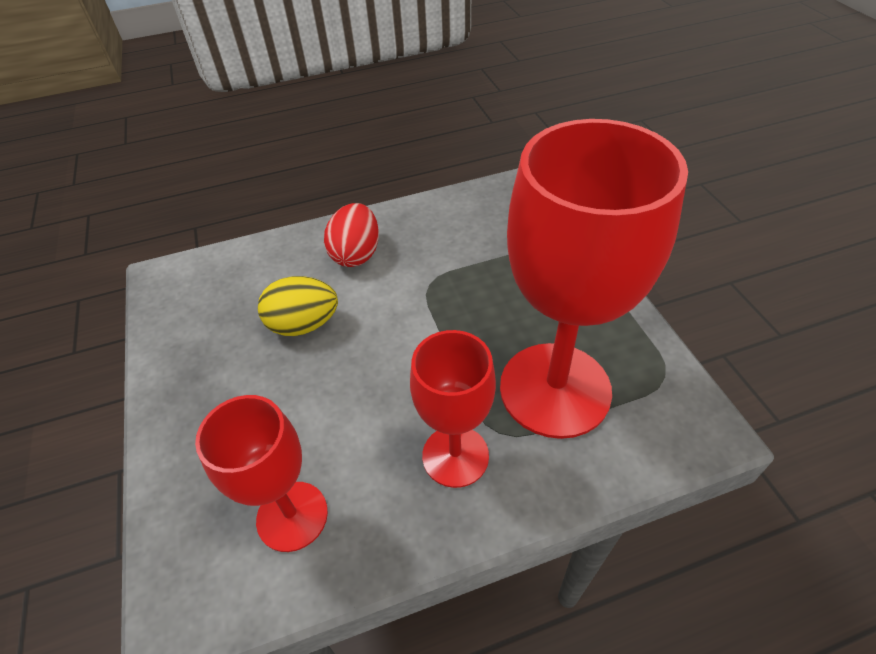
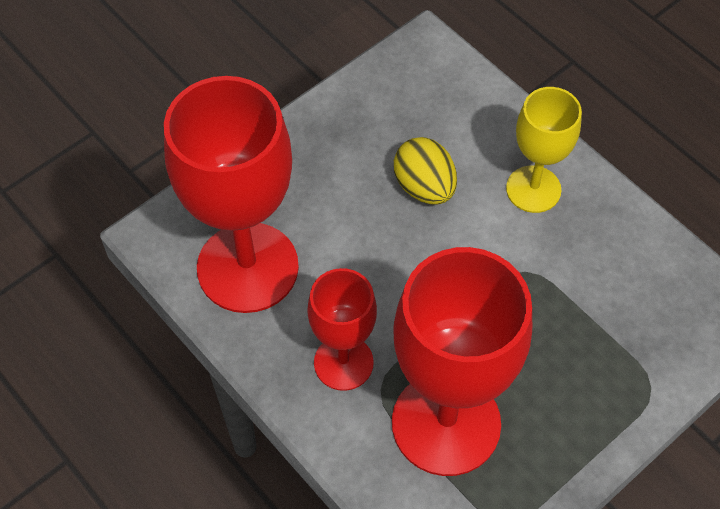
camera: 65 degrees right, 10 degrees up
red goblet [195,395,328,552] -> red goblet [164,76,299,313], size x1.78
red egg [324,203,379,267] -> yellow goblet [506,87,582,213]

